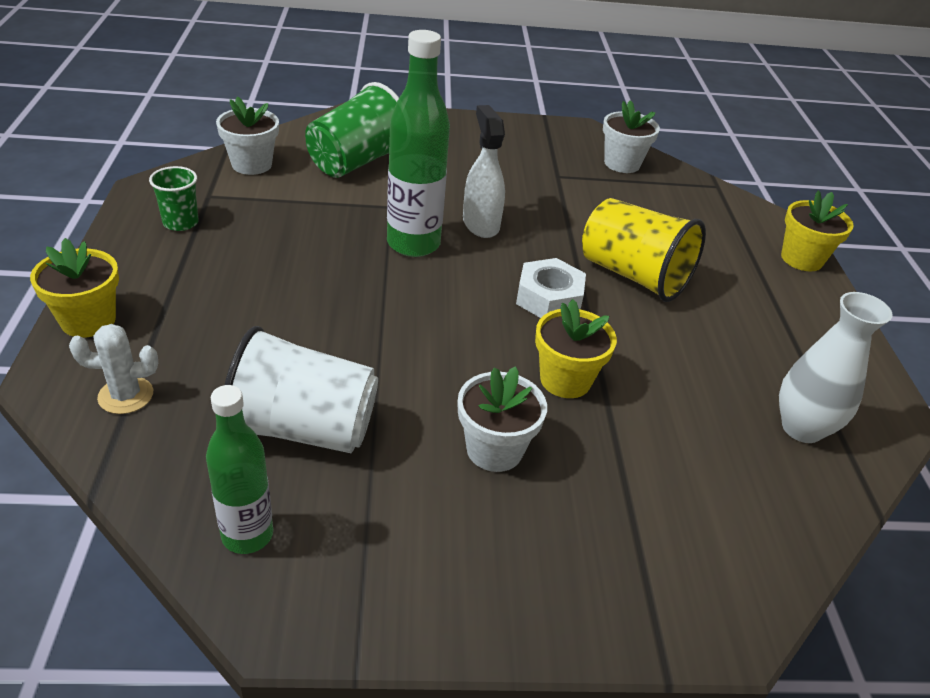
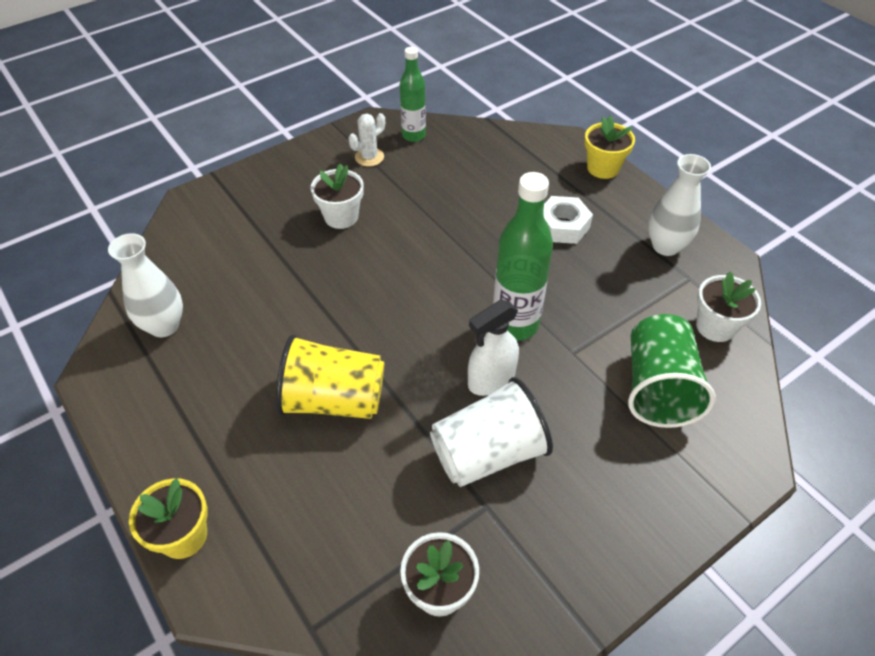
camera: 150 degrees right, 10 degrees up
white cactus [69,324,158,414] -> white cactus moved to [348,113,385,167]
green cup [149,166,199,231] -> white vase [648,154,711,256]
white cup [224,326,378,453] -> white cup moved to [430,377,553,487]
white spray bottle [463,105,505,238] -> white spray bottle turned 105 degrees clockwise [468,300,519,396]
white nut [516,258,586,318] -> white nut moved to [544,196,593,244]
yellow flower pot [535,299,617,398] -> none

